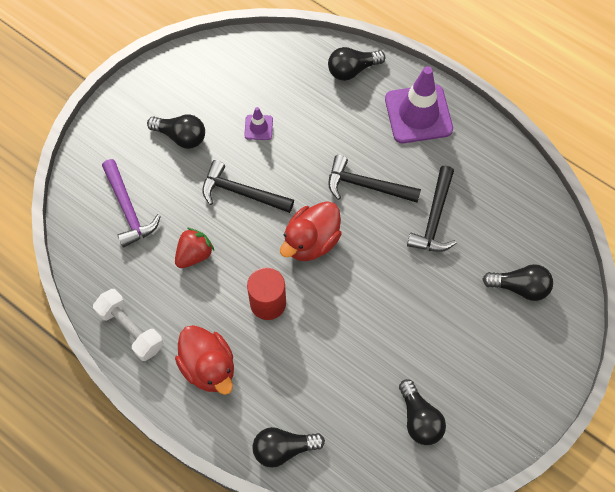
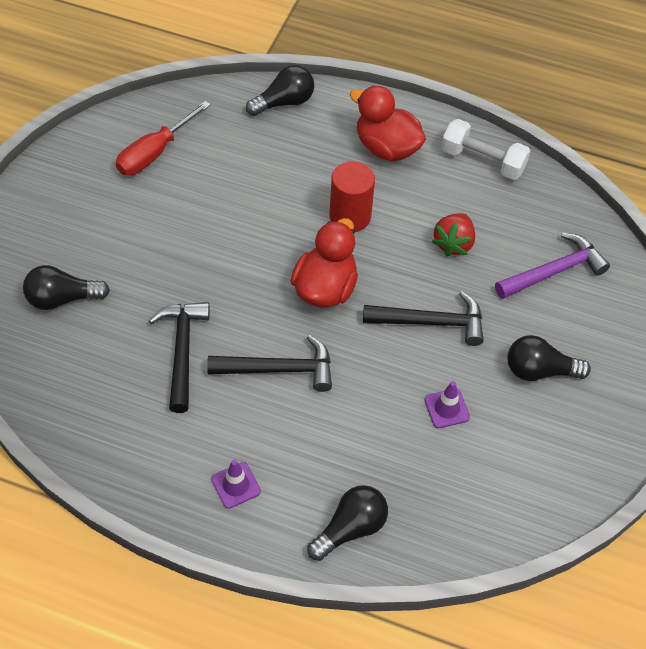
camera: 160 degrees right, 10 degrees down
purple hammer [102,159,161,248] -> purple hammer turned 105 degrees clockwise [495,233,610,299]
purple traffic cone [385,66,453,143] -> purple traffic cone [211,460,261,509], size x0.46
black light bulb [399,379,446,445] -> red screwdriver [116,101,211,175]

